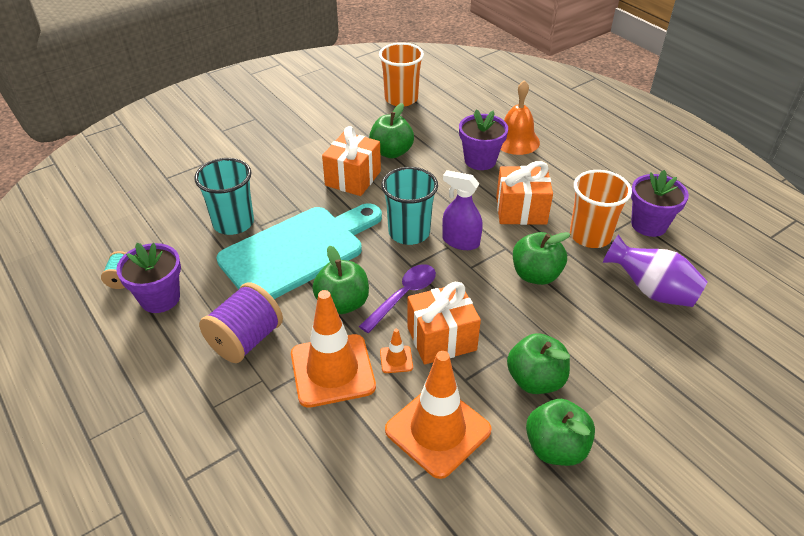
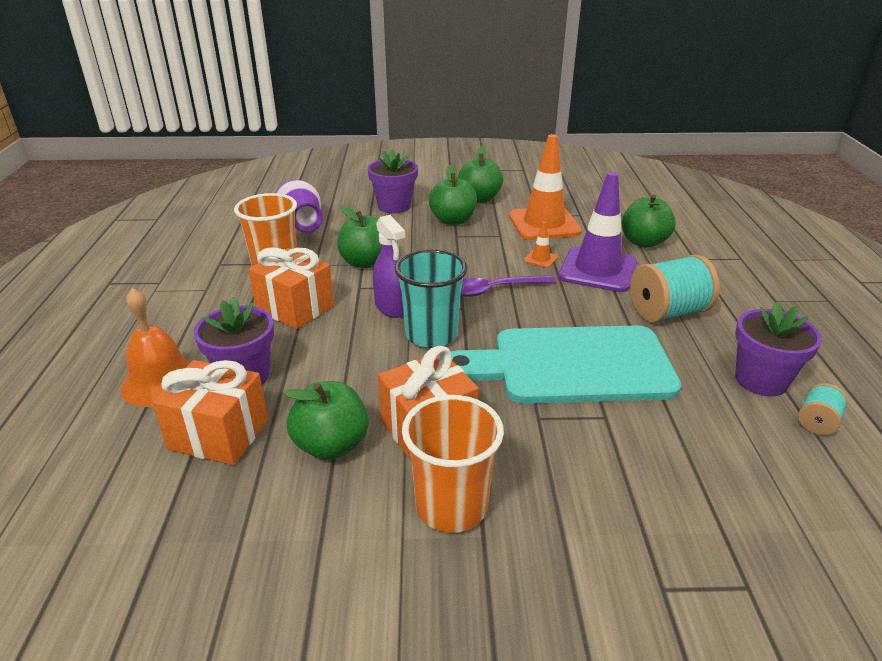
camera: 145 degrees left, 10 degrees down
turquoise cup [194,158,254,235] -> none
purple spool [199,282,283,363] -> turquoise spool [630,254,720,323]
orange traffic cone [291,290,376,408] -> purple traffic cone [558,172,637,292]
green apple [312,245,369,314] -> green apple moved to [621,194,676,248]
orange cup [379,43,424,107] -> orange cup moved to [402,395,504,533]
orange gift [407,282,481,365] -> orange gift moved to [152,360,268,465]
purple flower pot [631,170,689,237] -> purple flower pot moved to [368,150,418,213]

